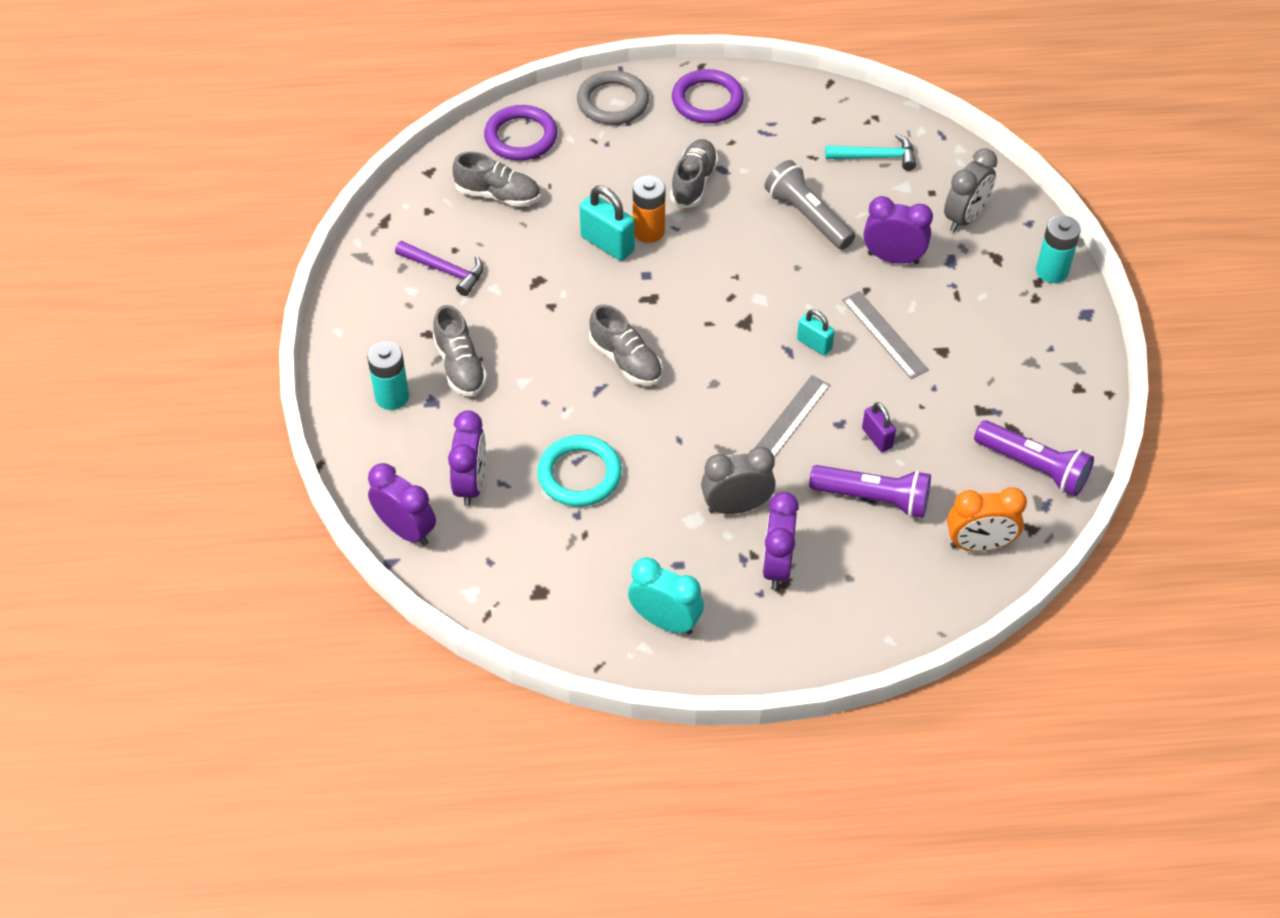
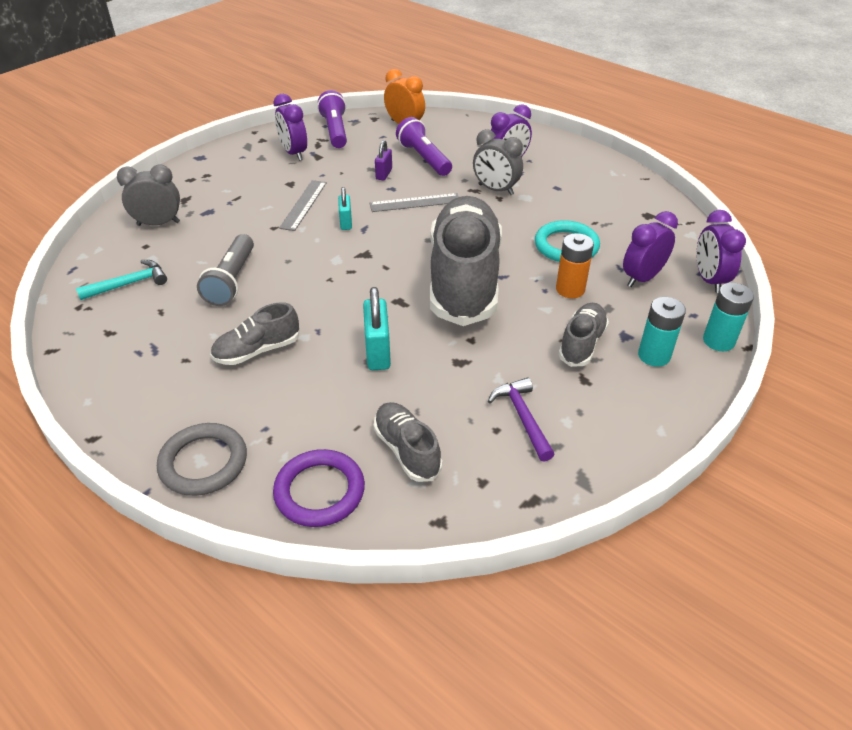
camera: 135 degrees left, 10 degrees down
grey shoe [589,305,663,386] -> grey shoe [430,196,502,326], size x2.21
turquoise clock [628,557,704,635] -> none
orange battery [633,175,666,243] -> orange battery moved to [556,233,594,298]
purple ring [672,69,744,123] -> none
turquoise hammer [825,134,916,171] -> turquoise hammer turned 105 degrees clockwise [76,260,167,300]
purple clock [863,196,933,264] -> purple clock moved to [273,94,307,161]
turquoise battery [1036,215,1081,283] -> turquoise battery moved to [703,283,754,351]

